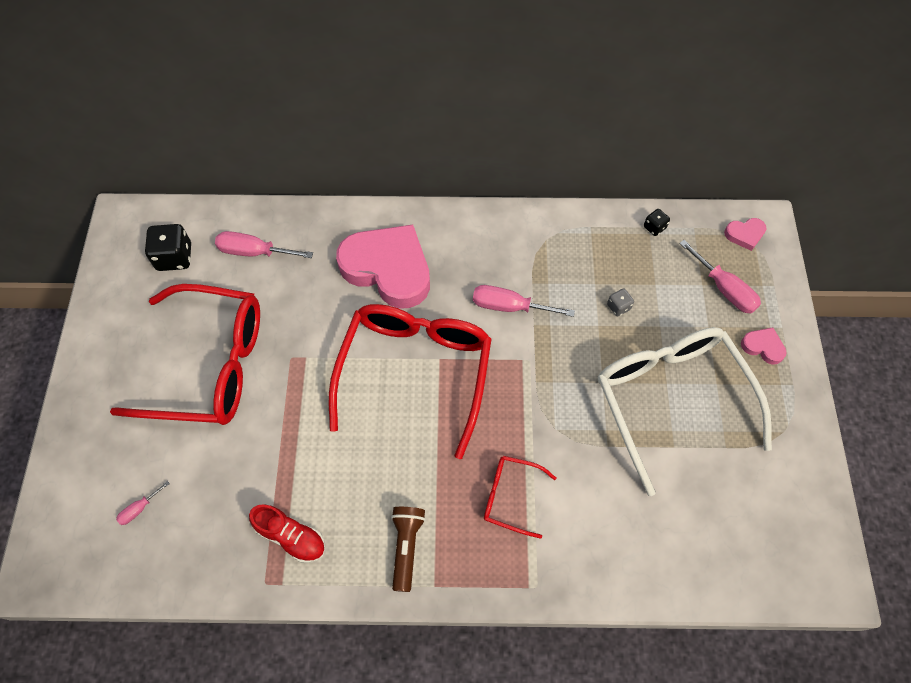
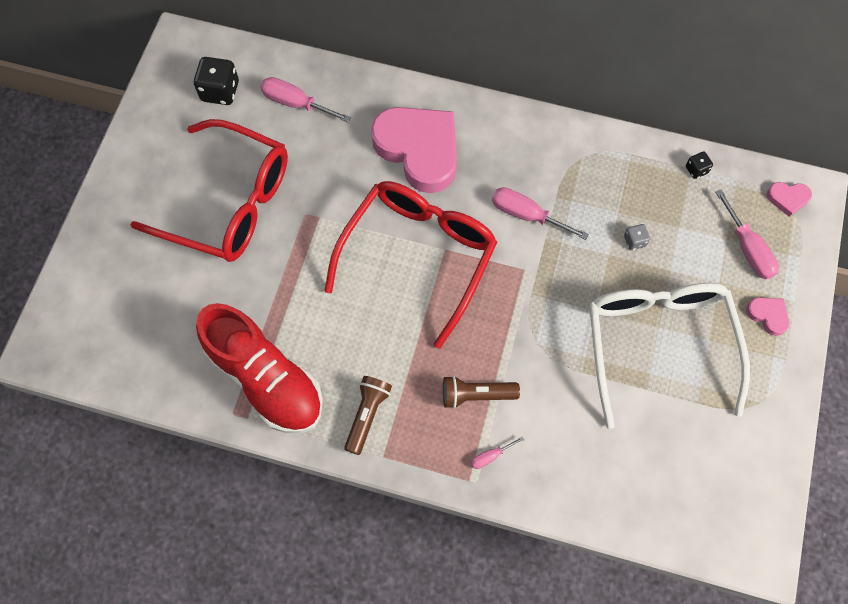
camera: 15 degrees right, 5 degrees up
pink screwdriver [116,481,170,525] -> pink screwdriver moved to [471,437,524,469]
red shoe [249,504,325,563] -> red shoe [196,303,323,433], size x1.98
red glasses [484,456,556,539] -> brown flashlight [443,376,520,409]

